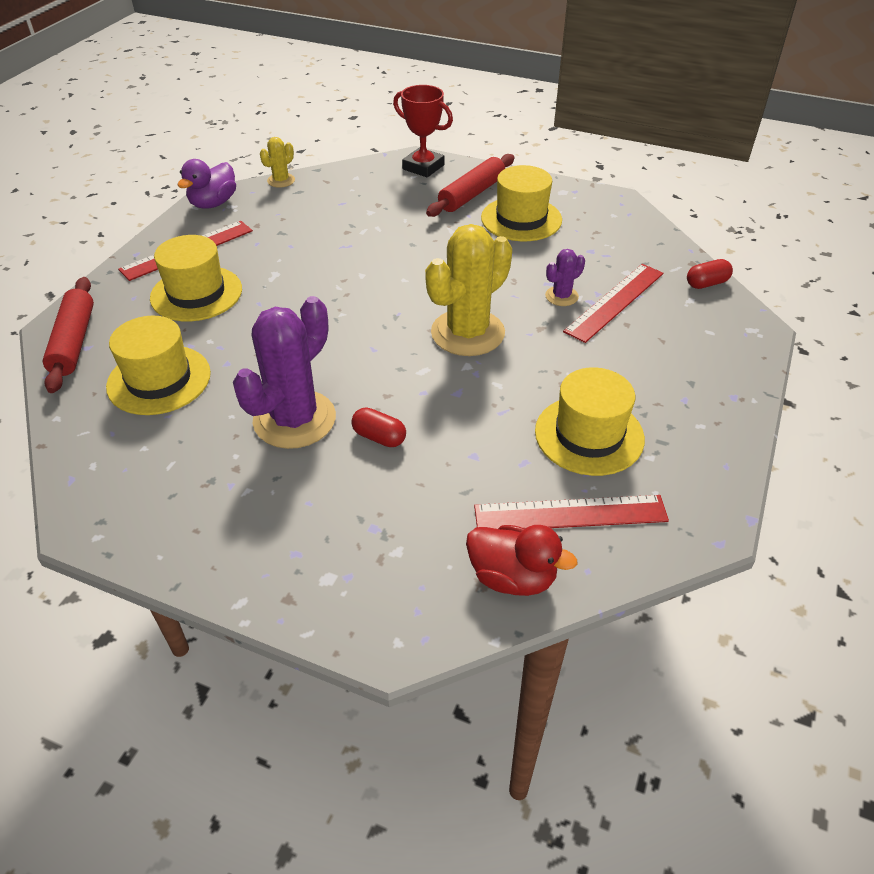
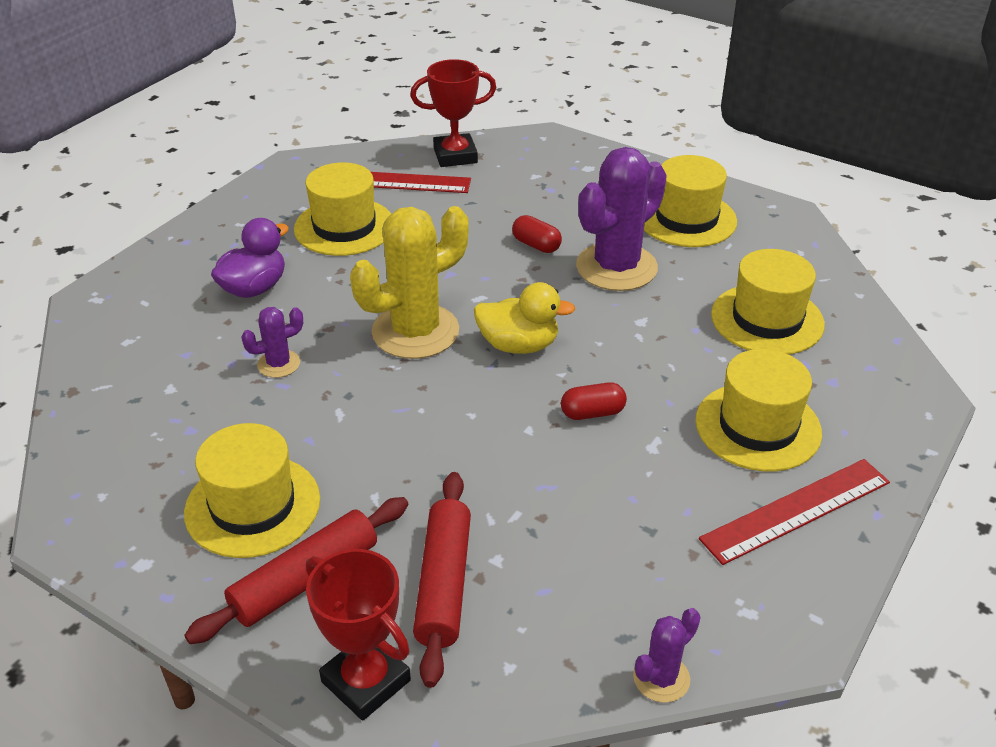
camera: 170 degrees left, 5 degrees down
red rolling pin [43,277,94,393] -> red rolling pin moved to [413,472,471,688]
purple duck [177,159,236,209] -> purple duck moved to [211,218,289,298]
yellow cactus [260,137,295,188] -> purple cactus [633,608,701,703]
red duck [466,525,578,596] -> red trophy [410,59,496,167]
red ruler [563,264,663,343] -> none
red capsule [687,259,733,289] -> red capsule moved to [561,382,627,420]
none -> yellow duck [474,282,575,354]
none -> yellow hat [644,155,737,247]

